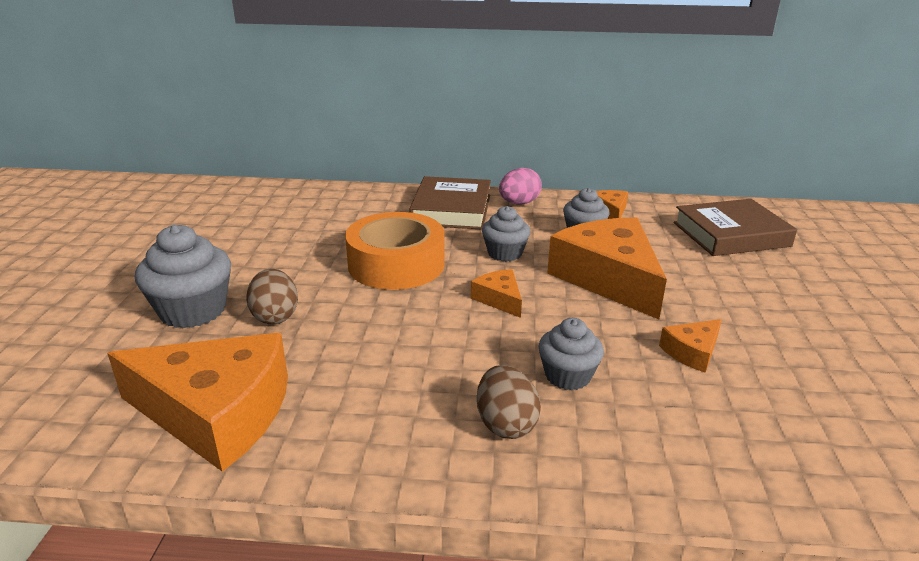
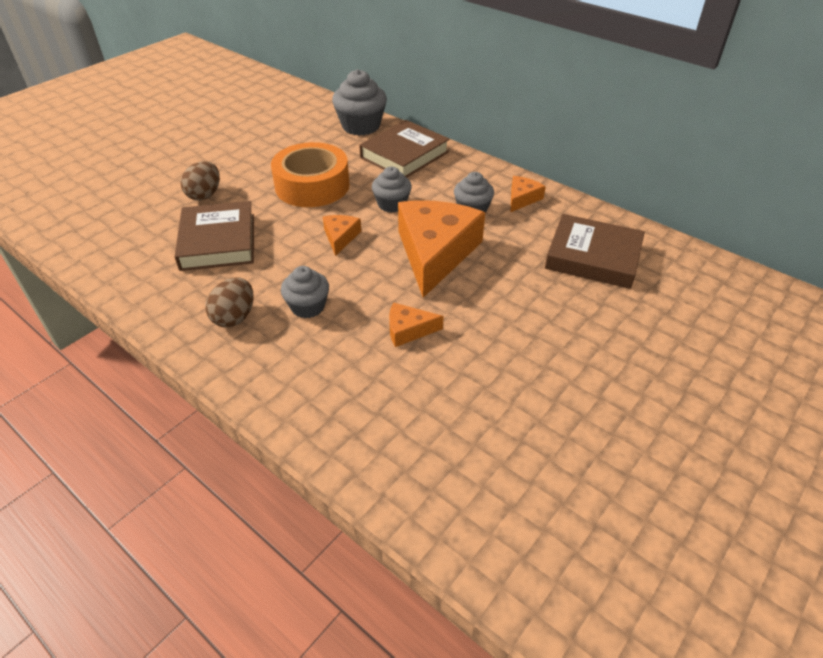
camera: 35 degrees right, 15 degrees up
orange cheese [107,333,288,472] -> none
grey cupcake [135,224,231,328] -> grey cupcake moved to [332,69,387,136]
pink egg [499,168,542,205] -> none
none -> brown book [174,201,254,271]

